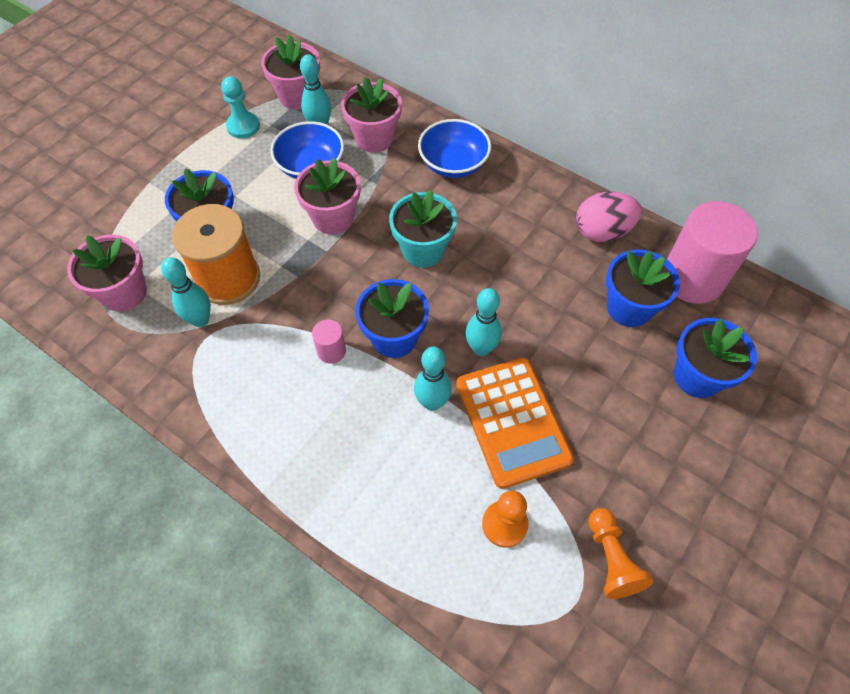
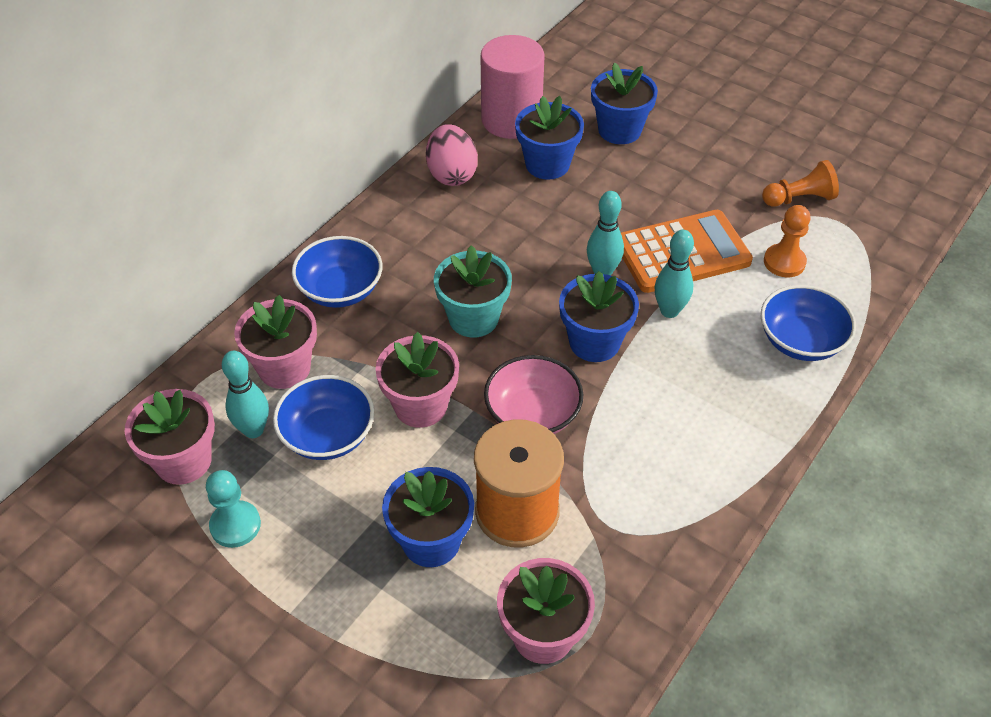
camera: 90 degrees left, 10 degrees down
turquoise bowling pin [161,257,211,327] -> none
pink cylinder [312,320,346,364] -> none
none -> pink bowl [484,355,583,434]
none -> blue bowl [761,285,856,361]

